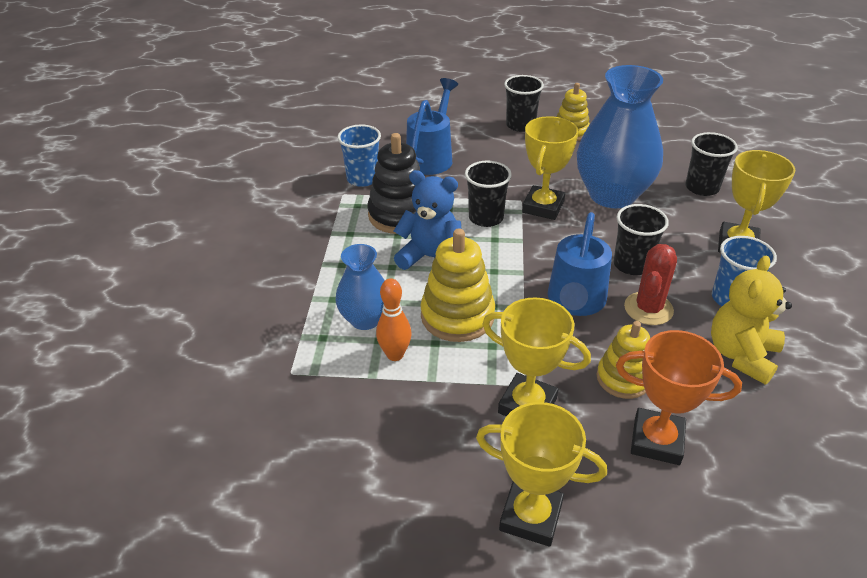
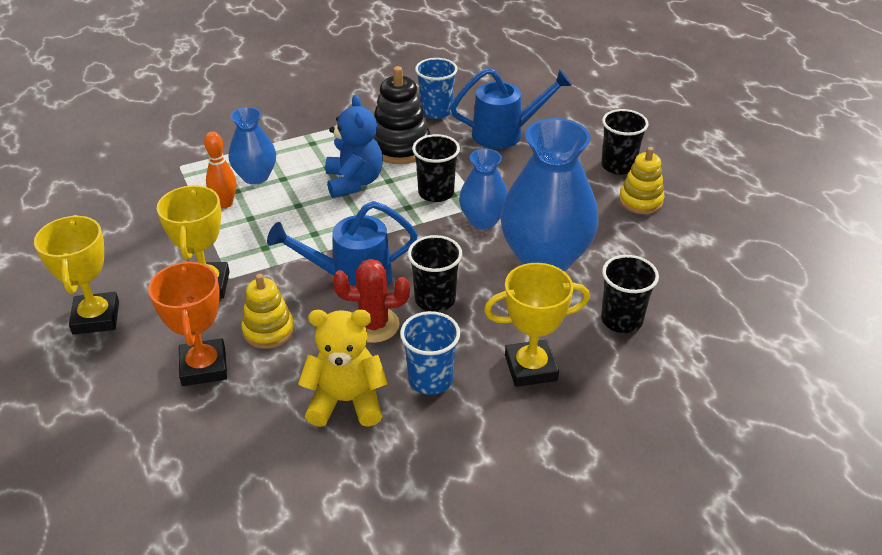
camera: 60 degrees right, 0 degrees up
yellow stacking toy [421,228,495,342] -> none
yellow trophy [522,116,579,220] -> blue vase [459,149,508,229]

